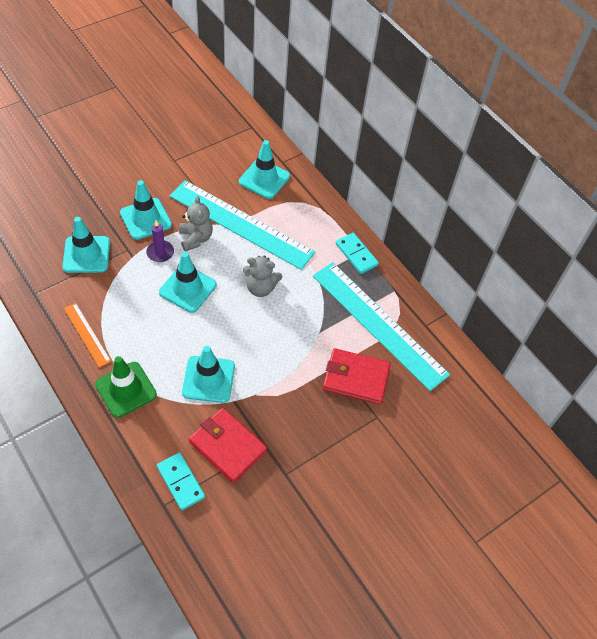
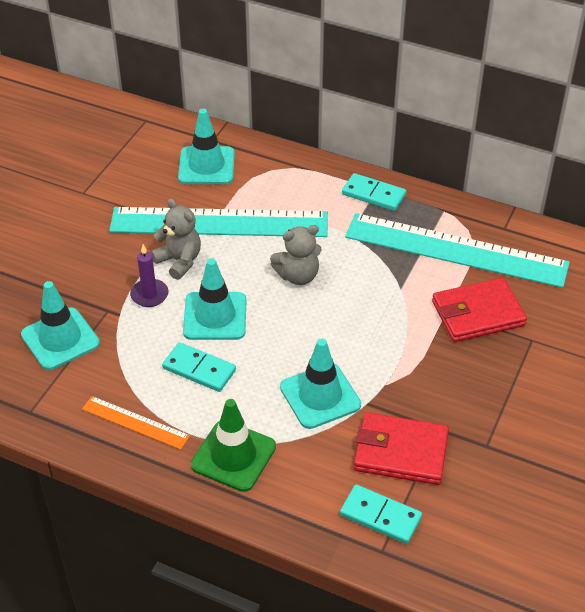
camera: 25 degrees left, 10 degrees down
turquoise traffic cone [120,180,172,240] -> none
none -> turquoise domino [162,342,236,392]

